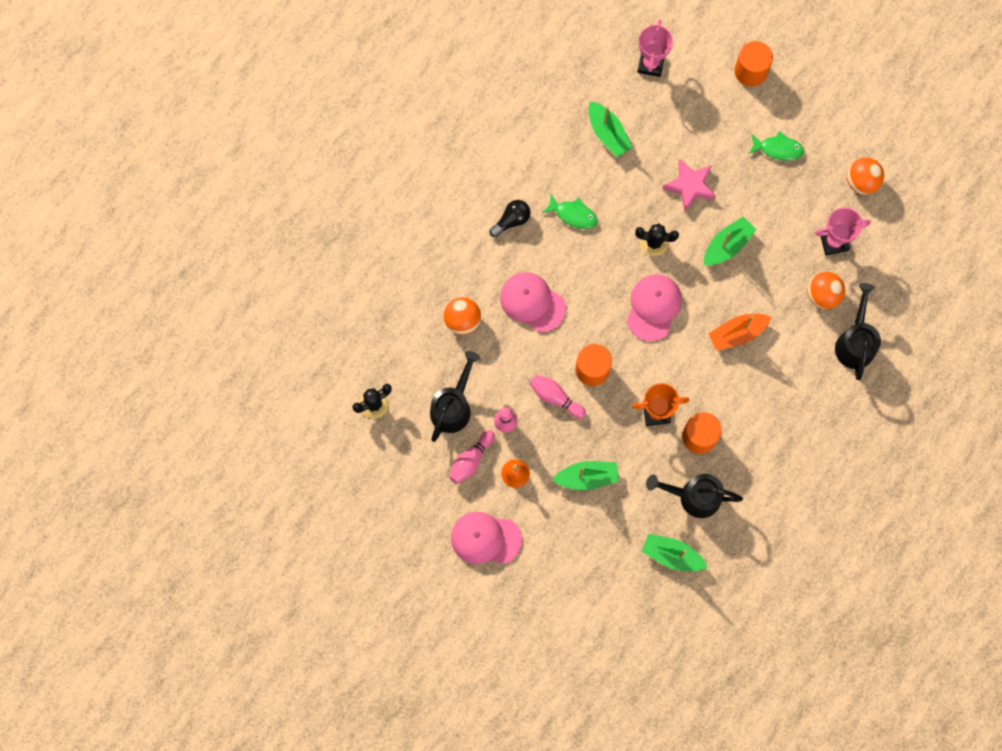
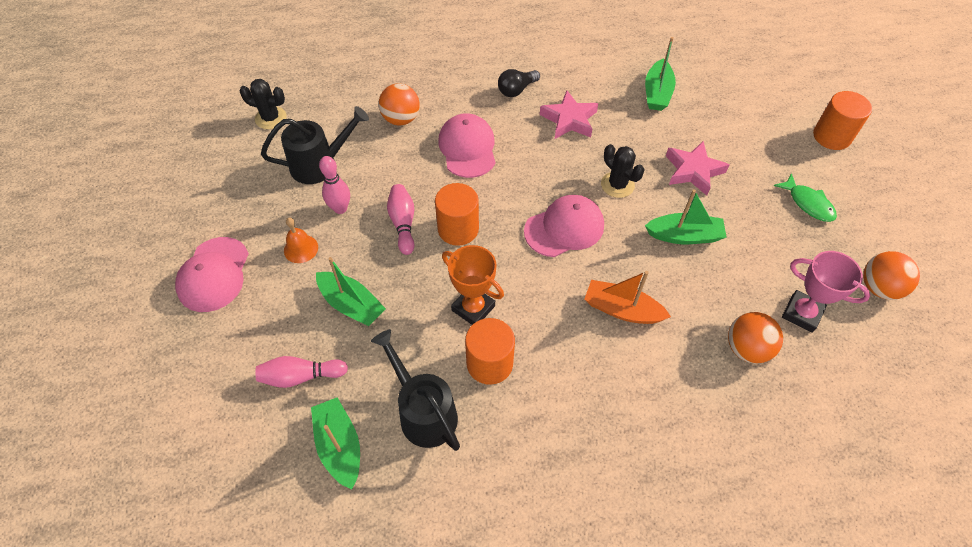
camera: 45 degrees right, 20 degrees down
pink bowling pin [449,430,495,484] -> pink bowling pin moved to [255,356,348,388]
pink cap [451,512,522,564] -> pink cap turned 135 degrees counterclockwise [175,237,249,312]
black light bulb [490,200,530,237] -> black light bulb turned 135 degrees clockwise [498,69,540,97]
green fish [542,194,597,229] -> pink star [540,91,598,139]
pink trophy [637,19,673,77] -> none
black watering can [835,283,881,380] -> none

